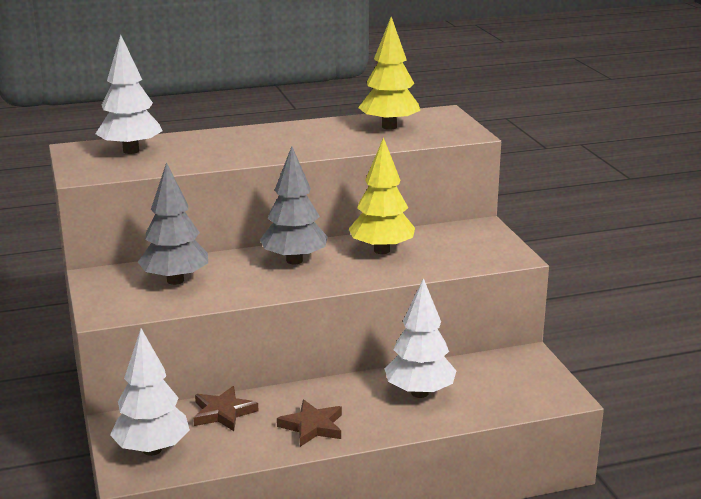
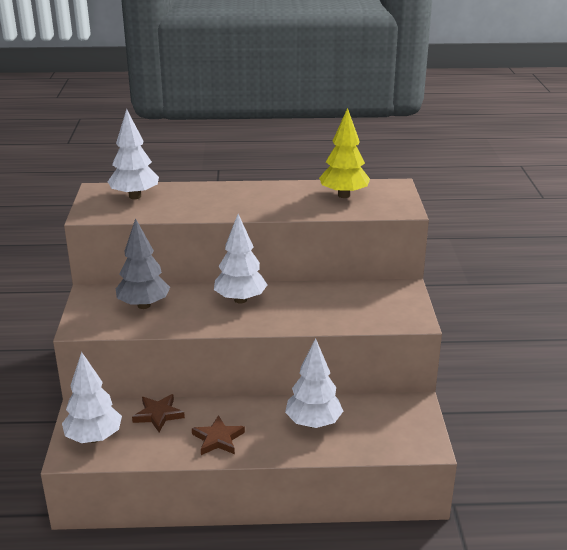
camera: 15 degrees right, 5 degrees up
grey tree [260,146,328,265] -> white tree [214,214,268,303]
yellow tree [349,137,415,254] -> none

